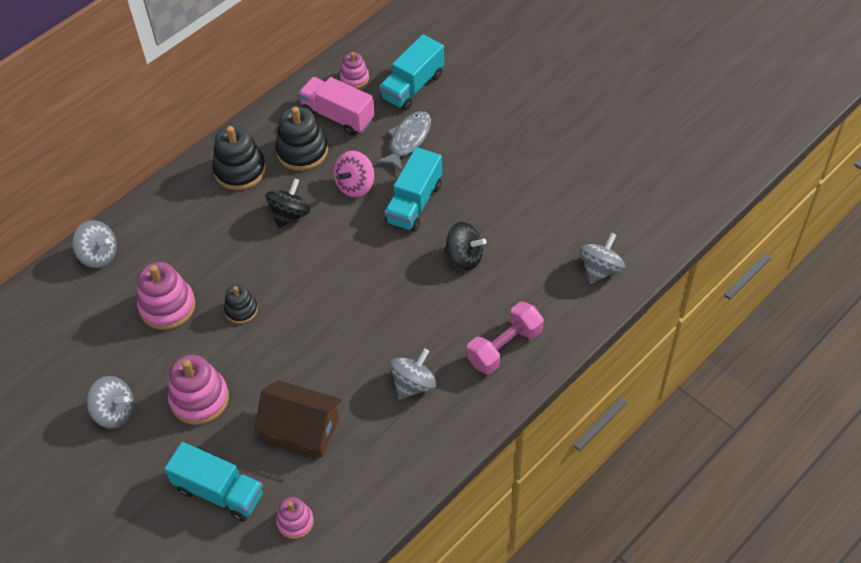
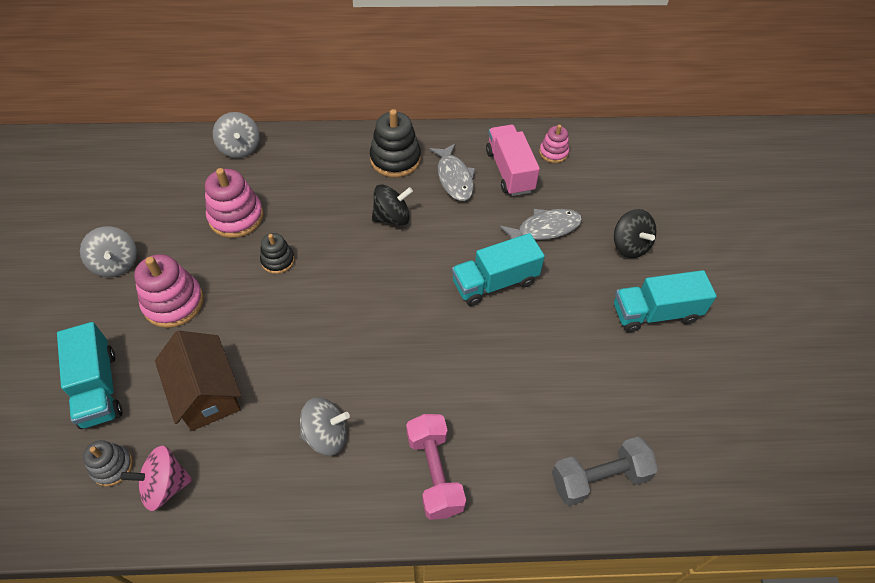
camera: 40 degrees right, 0 degrees up
black stacking toy [275,106,328,171] -> grey fish [429,143,476,201]
pink stacking toy [276,497,314,539] -> grey stacking toy [83,440,133,487]
pink spinning top [333,151,375,197] -> pink spinning top moved to [120,445,192,511]
turquoise truck [379,35,444,111] -> turquoise truck moved to [614,270,717,332]
black spinning top [444,222,486,270] -> black spinning top moved to [614,209,656,258]
pink dumbbell [467,302,544,374] -> pink dumbbell turned 75 degrees clockwise [406,414,466,520]
grey spinning top [580,233,626,284] -> grey dumbbell [552,437,658,506]

